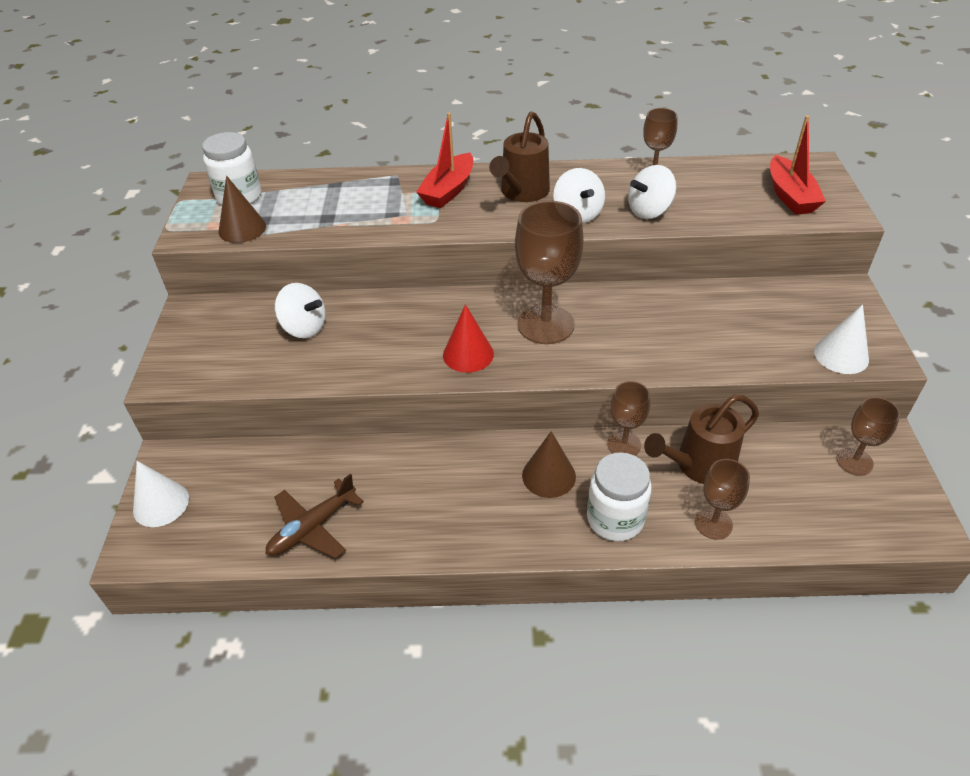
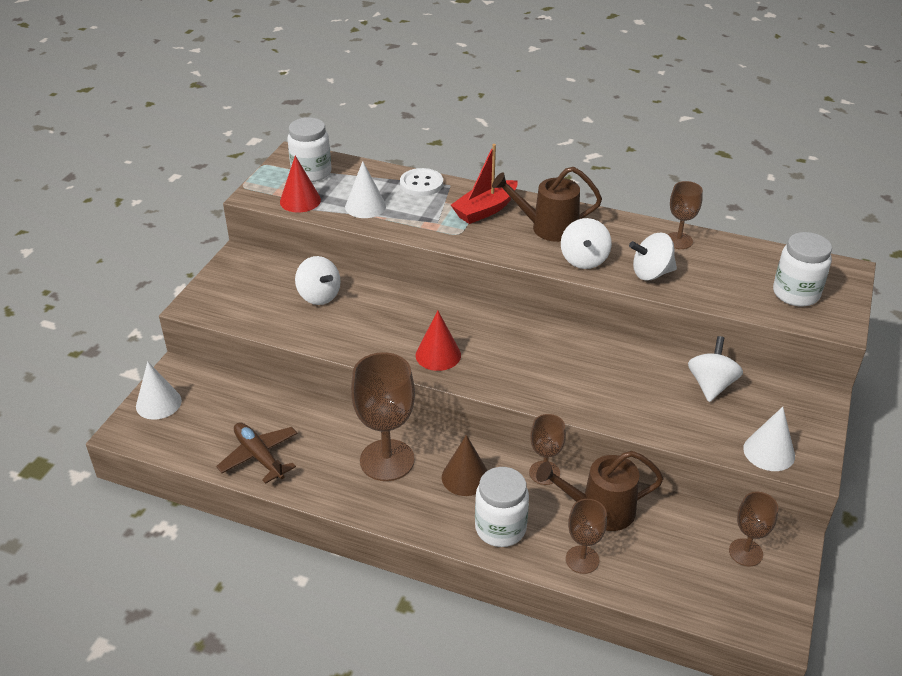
camera: 20 degrees right, 5 degrees down
brown cone [219,176,266,243] -> red cone [280,156,321,213]
brown plane [266,474,364,559] -> brown plane turned 75 degrees clockwise [216,422,298,484]
brown watering can [489,111,550,202] -> brown watering can turned 45 degrees clockwise [492,167,602,242]
brown goblet [515,201,584,344] -> brown goblet moved to [351,352,415,481]
red boat [770,115,826,215] -> white jar [773,232,832,306]
none -> white cone [345,161,386,218]
none -> white button [400,168,443,196]
none -> white spinning top [688,336,743,402]

